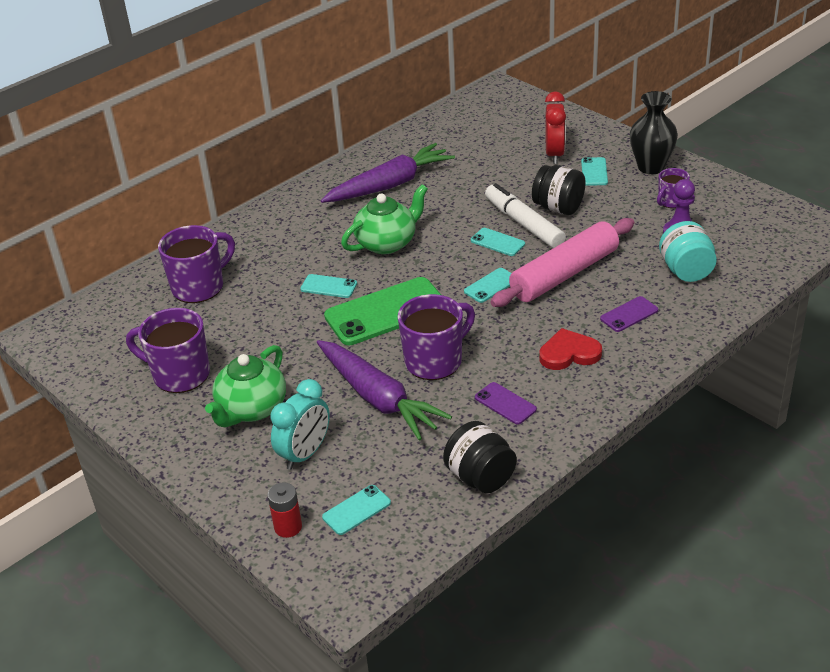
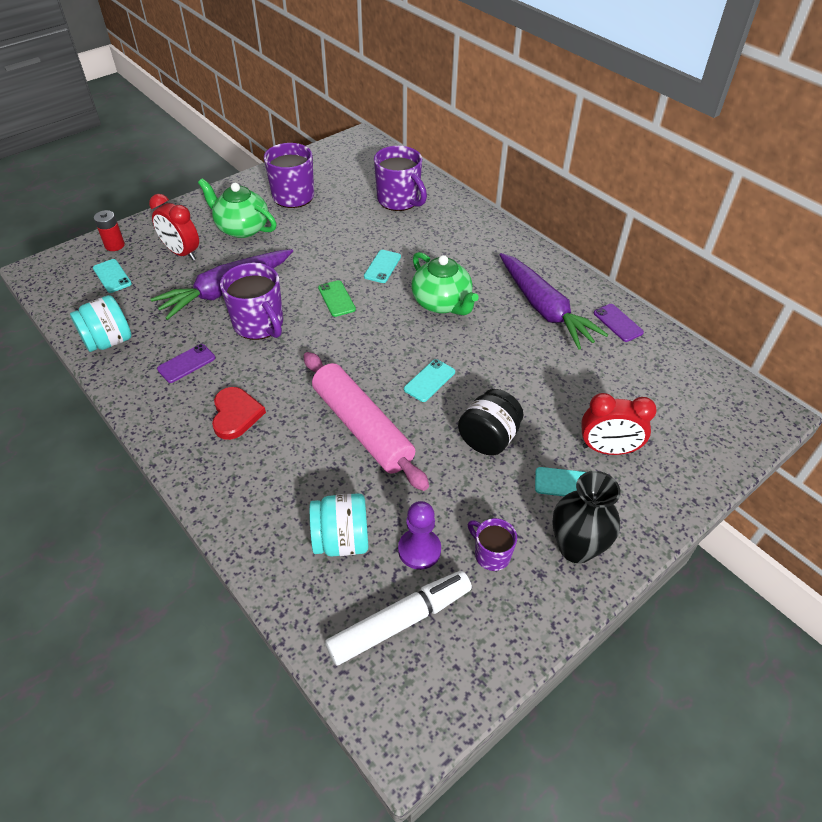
camera: 90 degrees right, 10 degrees up
turquoise clock [270,379,330,470] -> red clock [149,194,199,260]
green phone [324,277,441,345] -> green phone [318,280,356,317], size x0.47
black jar [443,421,517,493] -> turquoise jar [70,295,132,352]
turquoise phone [464,268,511,303] -> none
white marker [485,183,566,248] -> white marker moved to [325,571,472,665]
purple phone [600,296,658,332] -> purple phone moved to [594,304,644,342]

